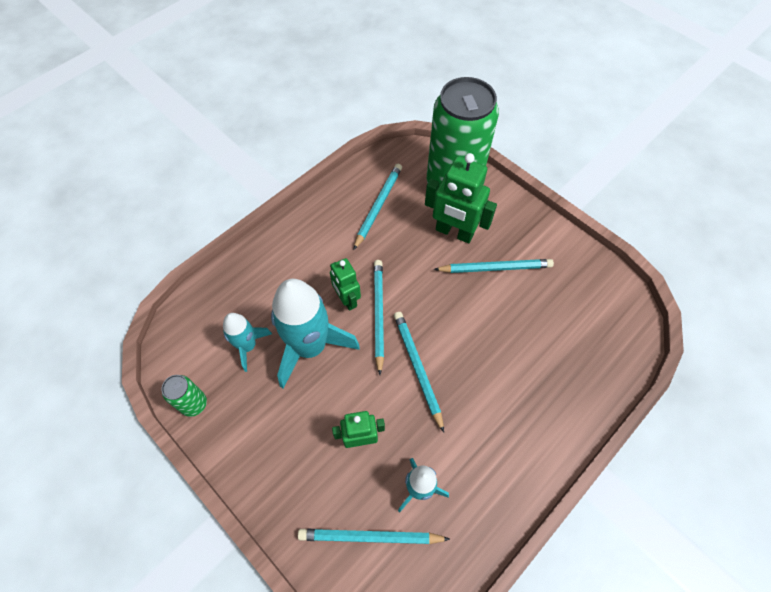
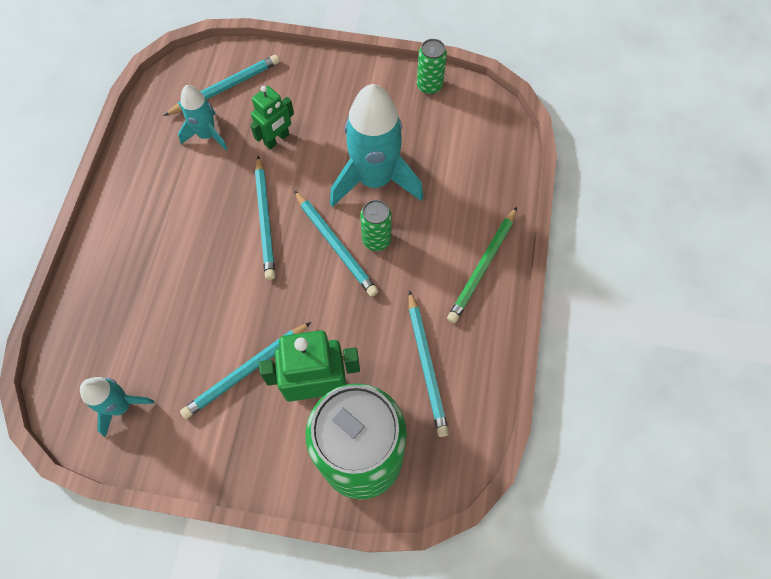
camera: 145 degrees right, 5 degrees up
turquoise rocket [223,313,272,372] -> turquoise rocket moved to [80,377,155,437]
green robot [330,258,361,311] -> green can [360,200,392,251]
turquoise pencil [394,312,444,432] -> turquoise pencil turned 45 degrees clockwise [255,156,275,280]
none -> green pencil [447,207,517,323]

